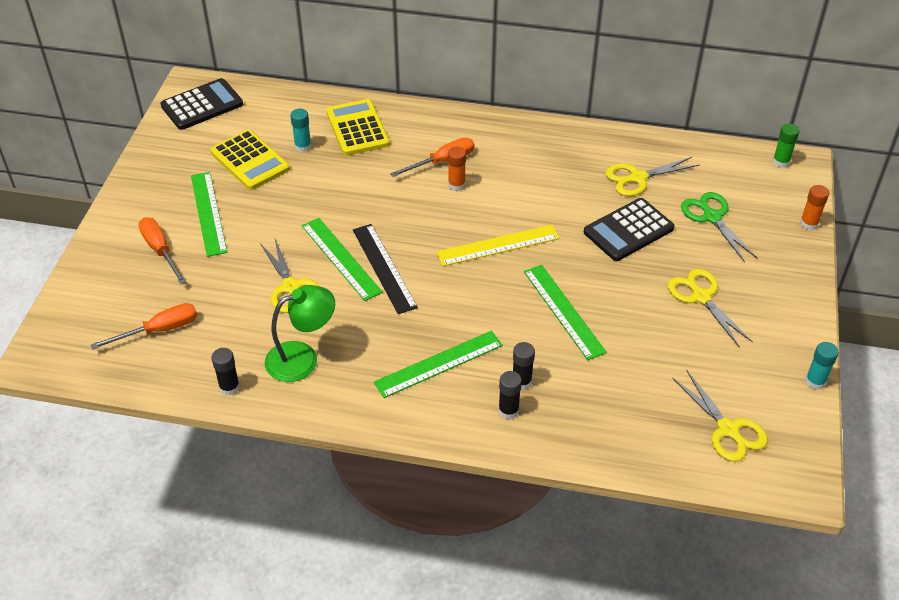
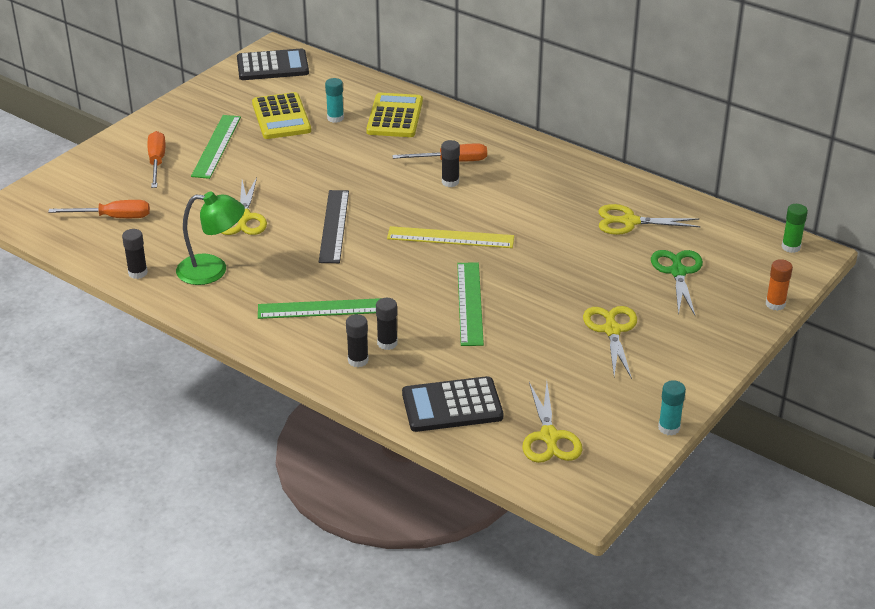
camera: 25 degrees right, 10 degrees down
green ruler [302,218,383,301] -> none
orange glue stick [448,147,466,191] -> black glue stick [441,140,460,187]
black calculator [584,198,674,261] -> black calculator moved to [402,376,503,432]

